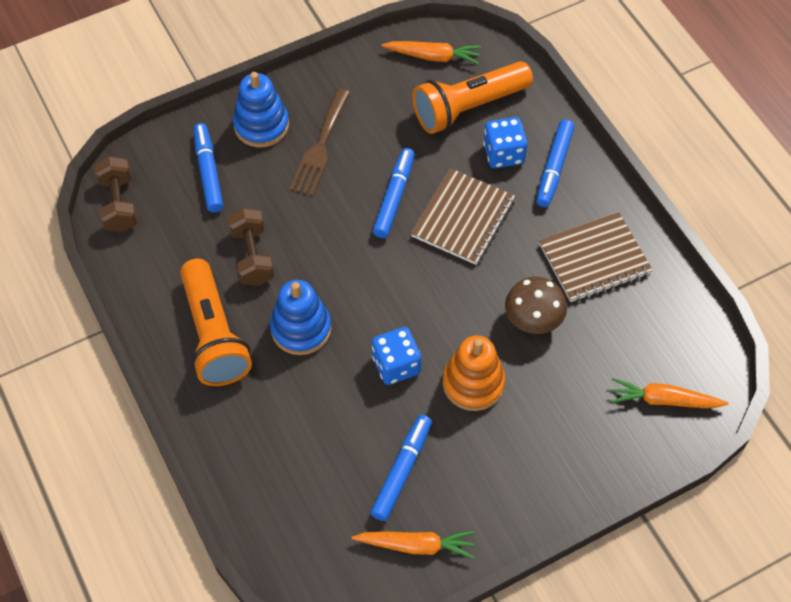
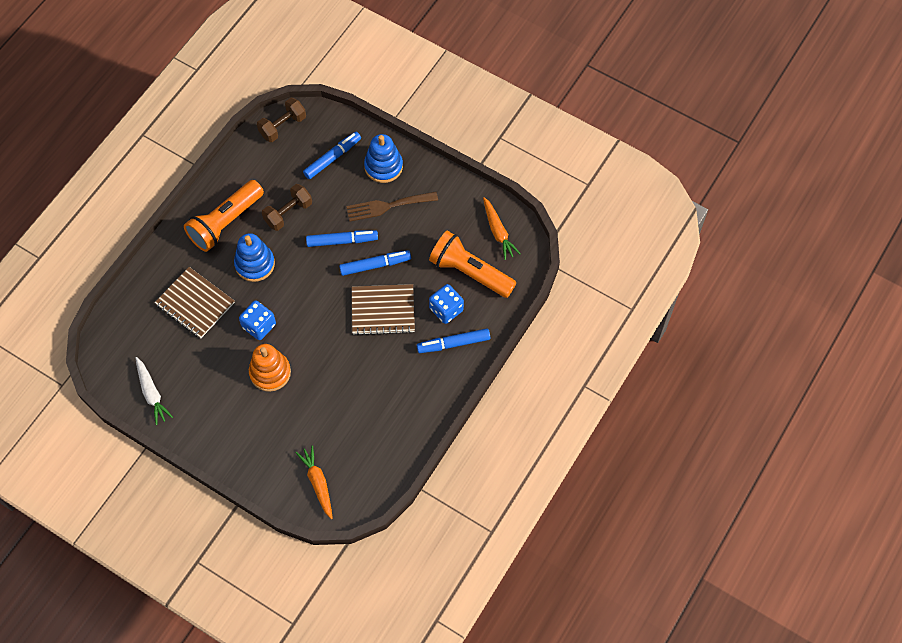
camera: 60 degrees right, 5 degrees up
orange carrot [352,530,475,559] -> white carrot [135,357,173,425]
blue marker [370,415,432,521] -> blue marker moved to [306,230,378,247]
brown mushroom [505,277,567,334] -> none
brown notebook [539,212,653,302] -> brown notebook moved to [154,267,235,338]

